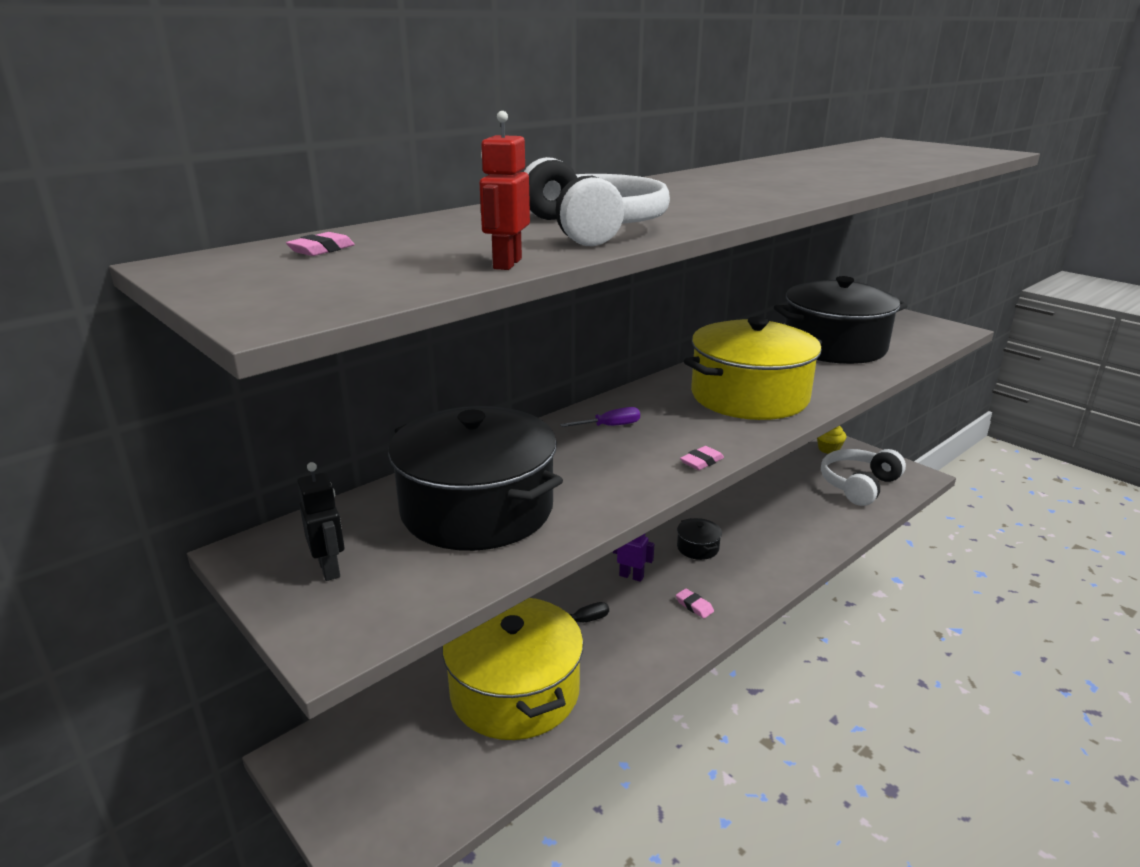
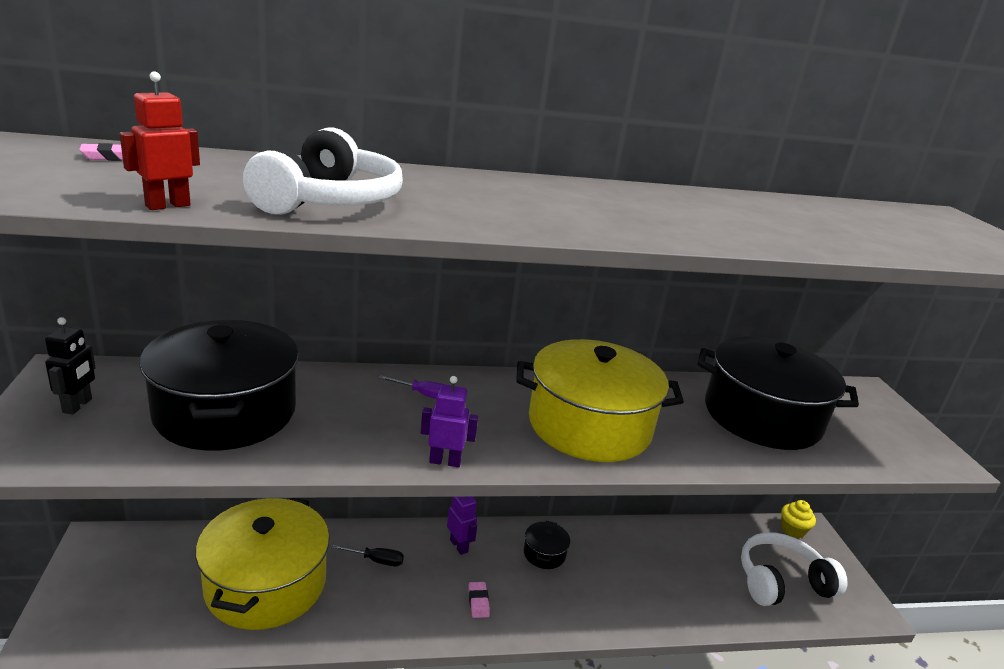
camera: 30 degrees right, 0 degrees up
pink eraser [680,446,724,470] -> purple robot [421,376,478,467]

